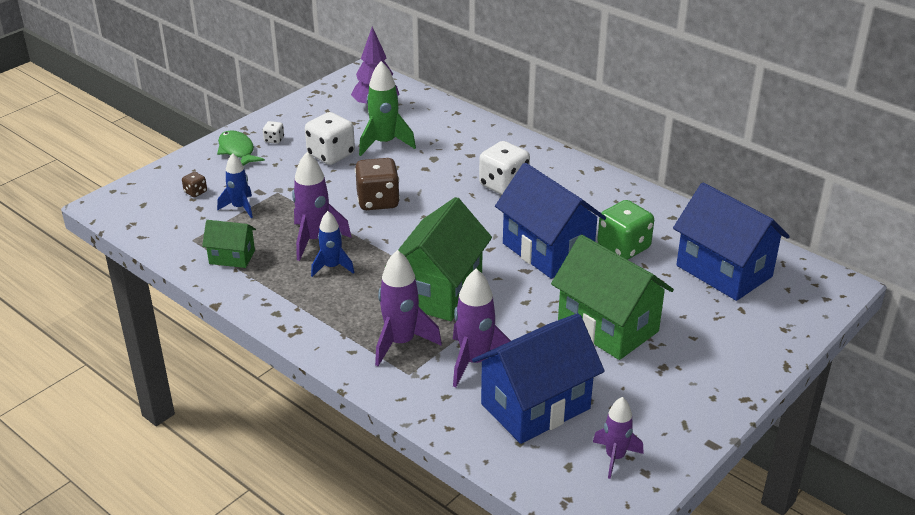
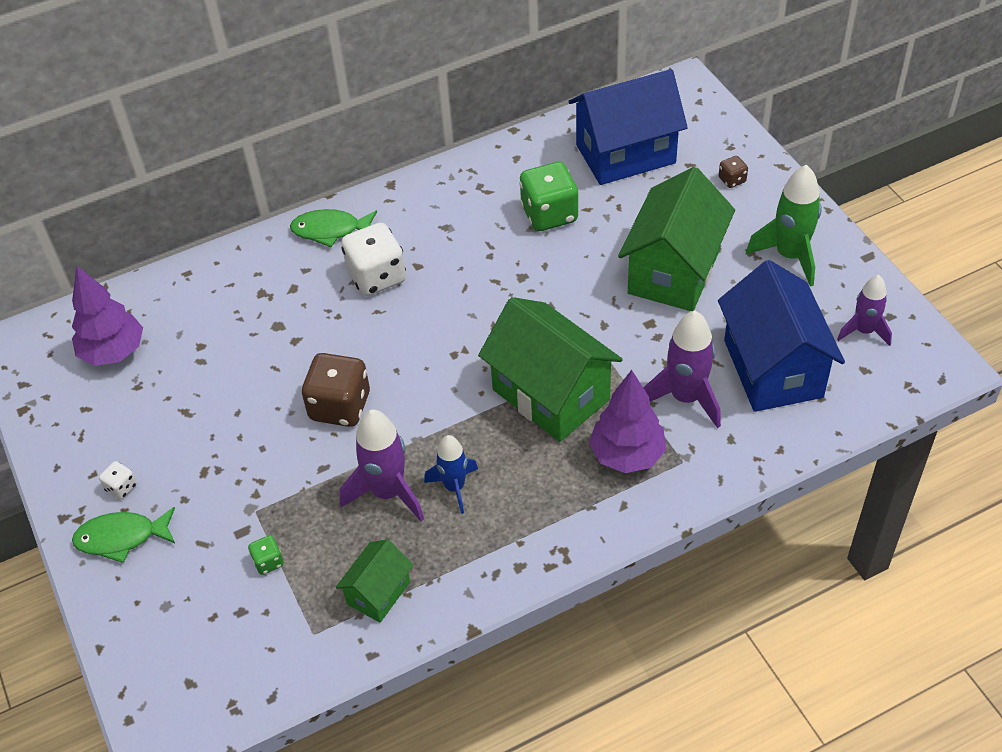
camera: 65 degrees left, 15 degrees up
brown dice [182,172,207,197] -> brown dice moved to [719,156,748,188]
blue rocket [217,153,253,218] -> green dice [248,535,284,575]
white dice [305,112,355,165] -> none
green rocket [359,61,416,156] -> green rocket moved to [746,165,822,287]
purple rocket [375,250,442,366] -> purple tree [589,370,666,473]
blue house [495,163,606,279] -> none
green house [551,235,674,360] -> green house turned 45 degrees counterclockwise [618,167,735,311]
none -> green fish [290,209,377,247]

